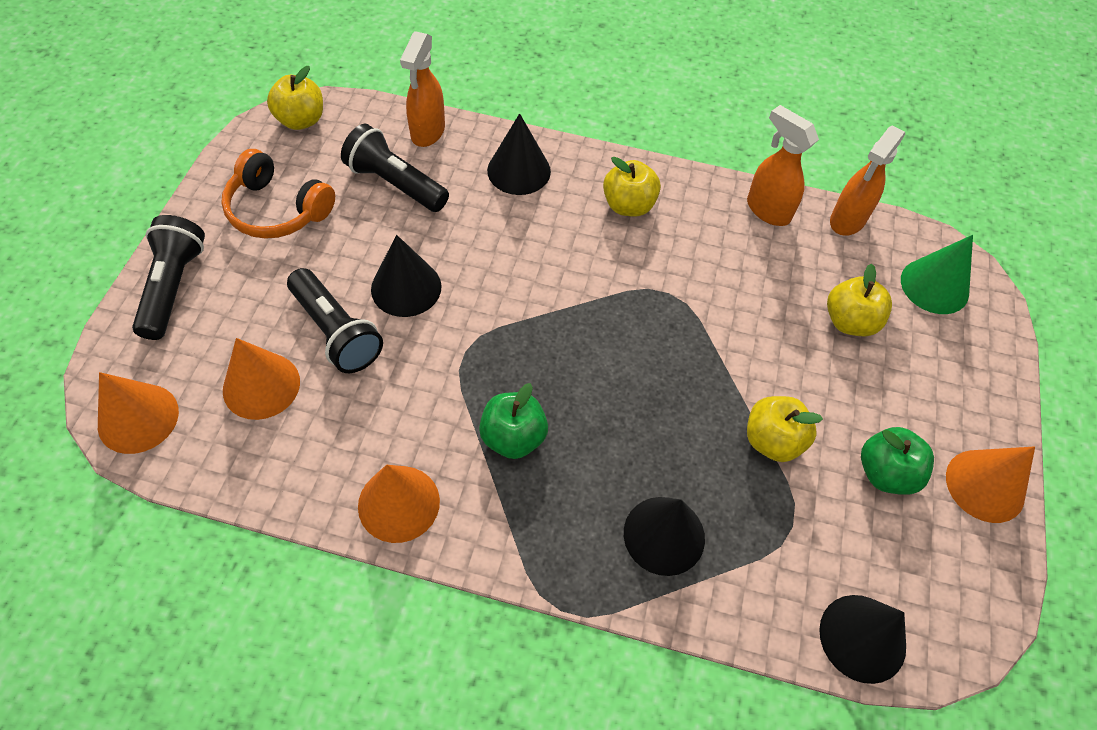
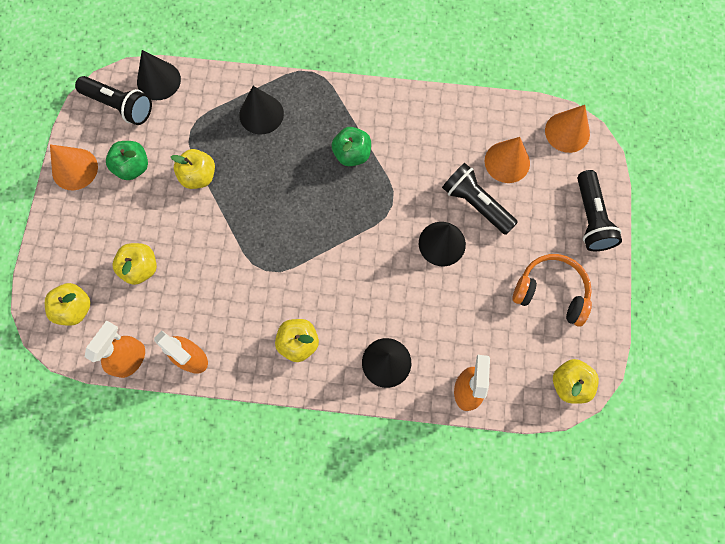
camera: 175 degrees right, 15 degrees up
black flashlight [341,124,449,212] -> black flashlight moved to [75,76,152,125]
orange cone [358,465,440,543] -> none
green cone [901,235,973,314] -> yellow apple [45,283,91,326]

